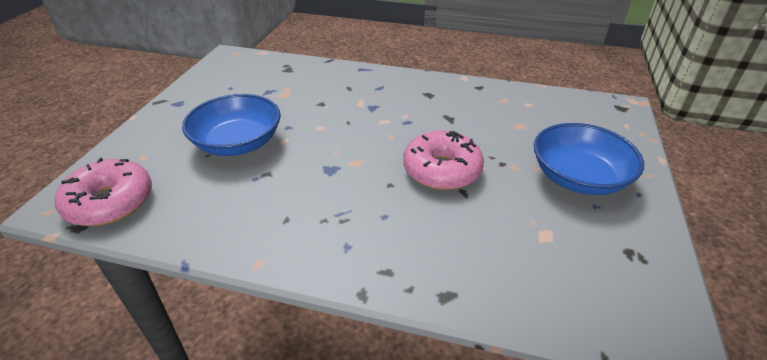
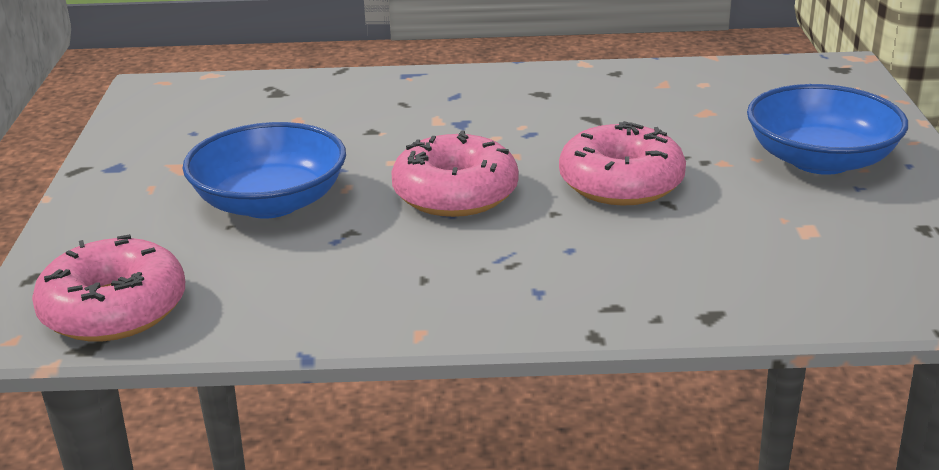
camera: 15 degrees left, 10 degrees down
none -> pink donut [392,130,519,217]

